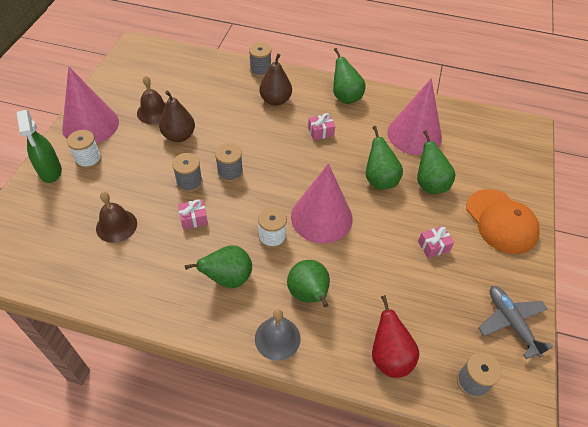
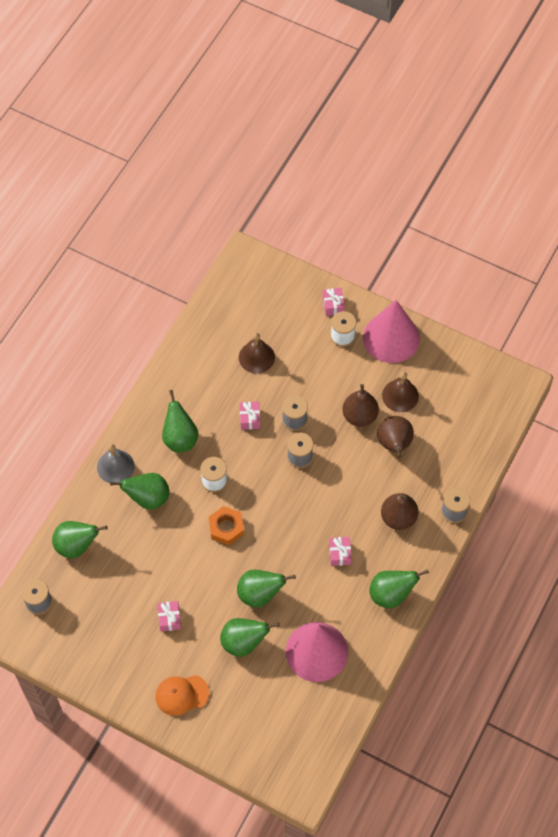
camera: 105 degrees right, 10 degrees up
green spray bottle [17,110,62,183] -> pink gift [322,288,345,316]
pink cone [291,163,353,244] -> orange nut [209,506,244,545]
red pear [372,295,420,378] -> green pear [52,521,108,558]
orange cap [466,189,540,254] -> orange cap [156,675,209,716], size x0.66
grey plane [478,286,553,359] -> none
none -> brown pear [377,416,414,458]

